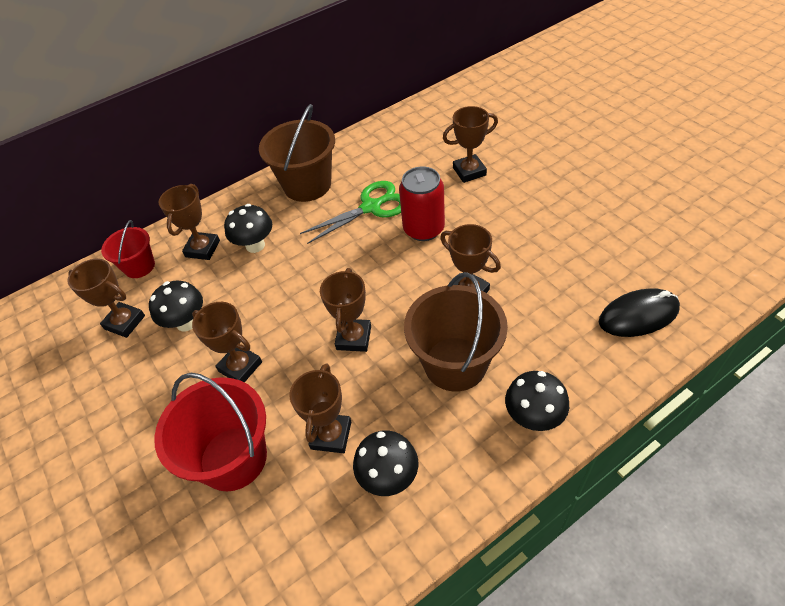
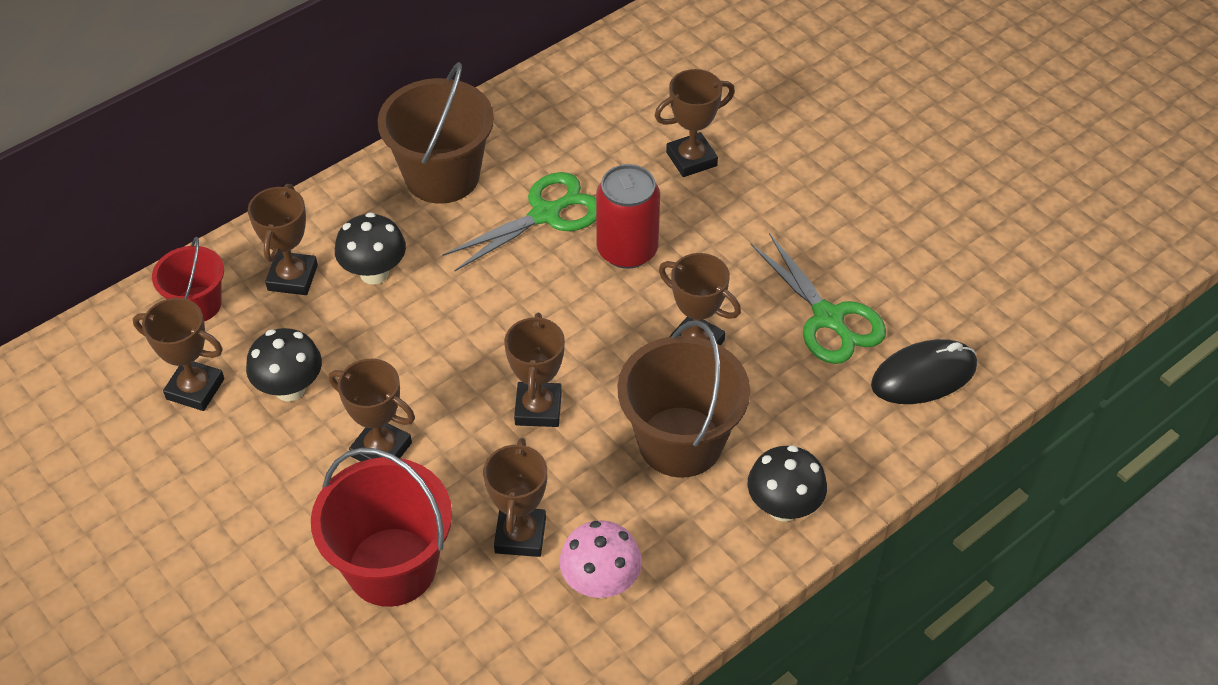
camera: 10 degrees left, 0 degrees up
black mushroom [353,430,418,496] -> pink mushroom [560,520,642,598]
none -> green scissors [750,233,886,364]

